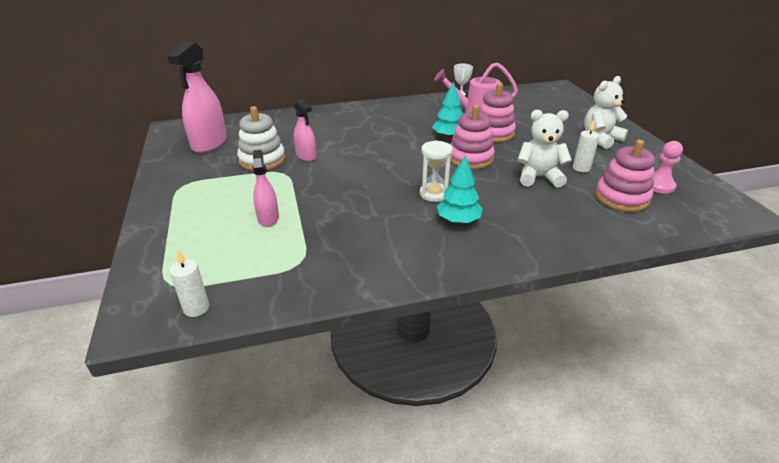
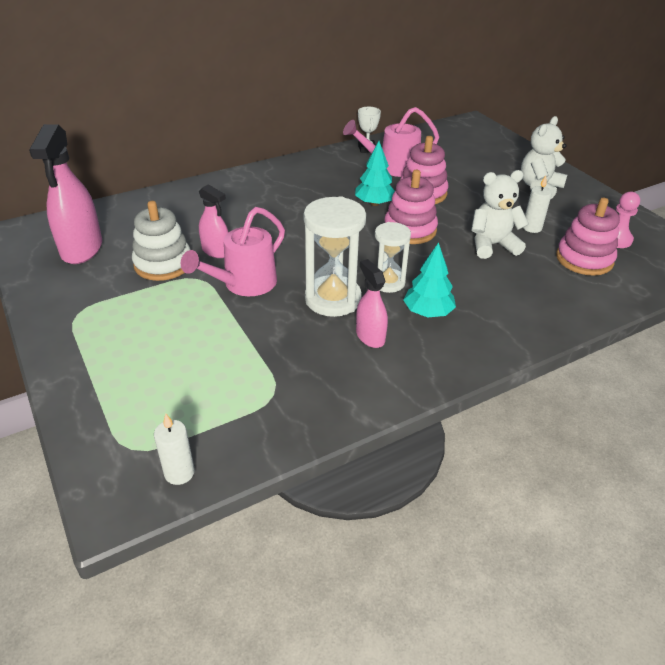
camera: 15 degrees left, 5 degrees up
pink spray bottle [253,150,279,227] -> pink spray bottle moved to [356,259,388,348]
none -> pink watering can [181,207,285,296]
none -> white hourglass [304,196,366,317]

